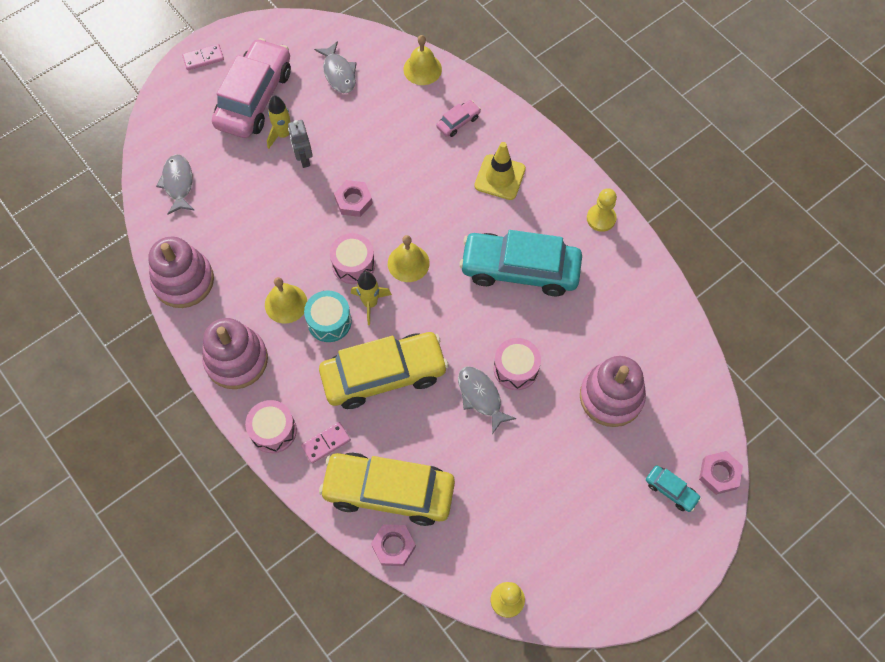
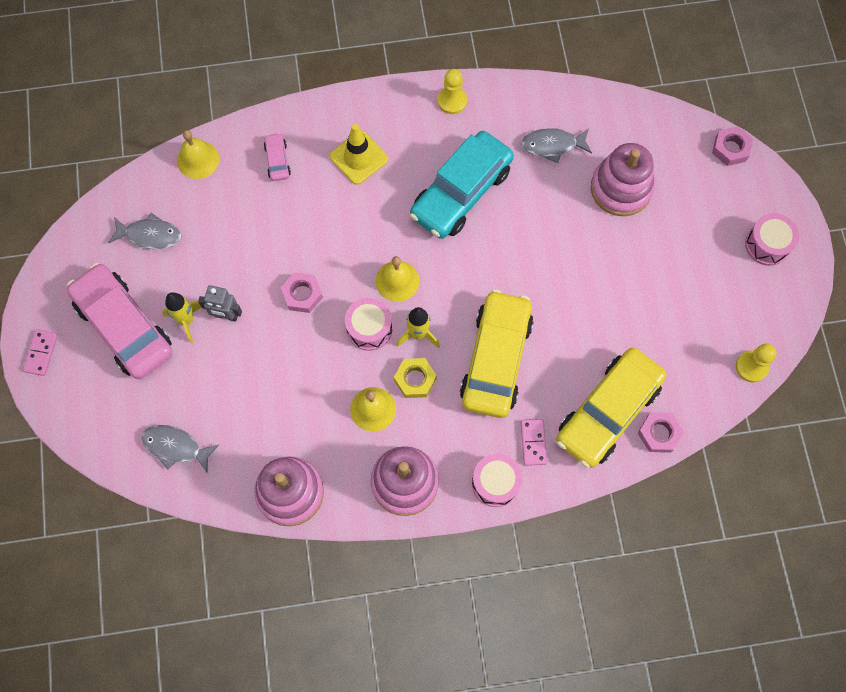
camera: 60 degrees left, 5 degrees up
turquoise drum [304,291,352,342] -> yellow nut [394,358,437,398]
grey fish [458,366,517,434] -> grey fish moved to [521,128,592,163]
pink drum [494,338,541,390] -> pink drum moved to [745,213,799,266]
turquoise car [646,465,701,512] -> none

